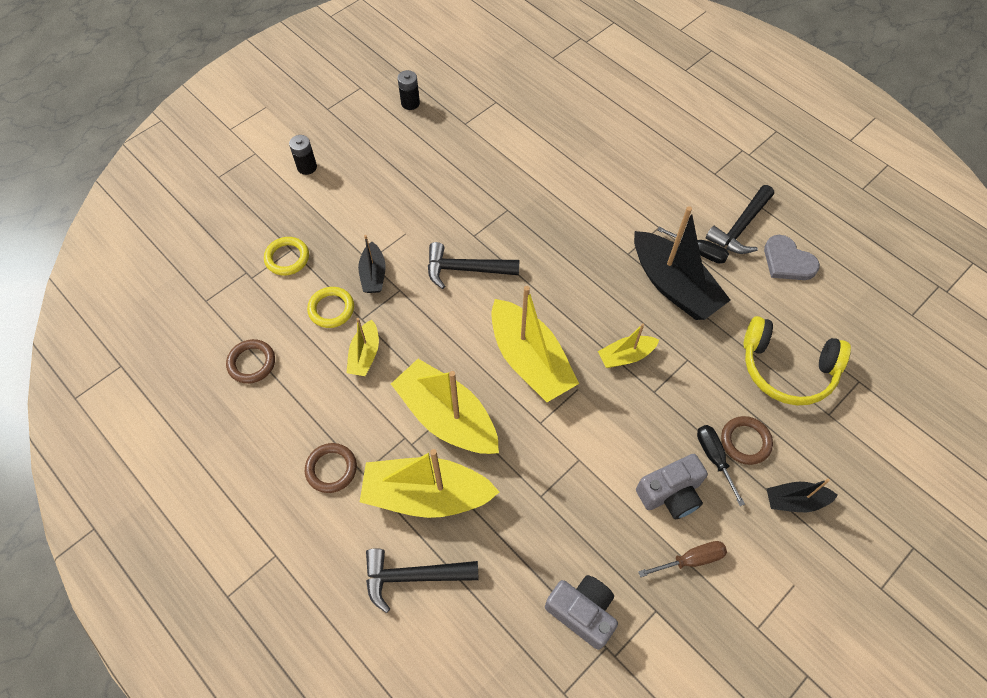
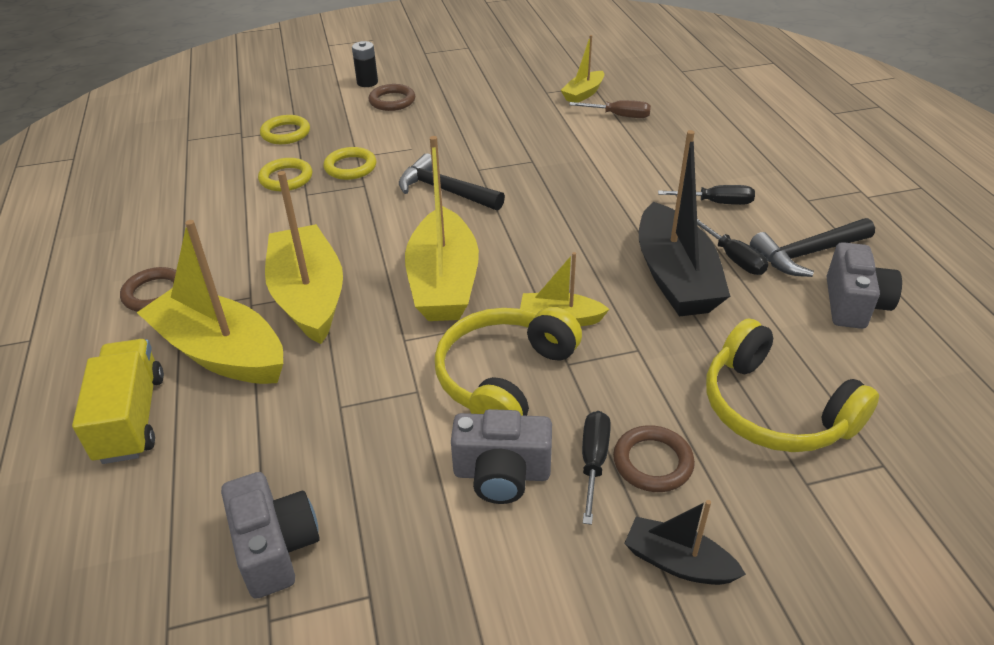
camera: 30 degrees right, 20 degrees down
brown ring [226,339,275,384] -> brown ring moved to [368,84,415,111]
yellow boat [346,318,379,376] -> yellow boat moved to [561,35,604,103]
black boat [358,235,386,293] -> yellow ring [323,147,376,180]
black hammer [366,548,479,613] -> yellow truck [72,339,164,464]
black battery [398,70,420,110] -> none
brown screwdriver [638,541,727,577] -> brown screwdriver moved to [569,100,651,118]
grey heart [764,235,820,280] -> grey camera [827,242,902,329]
none -> yellow headphones [434,307,582,416]
none -> black screwdriver [658,185,755,205]

